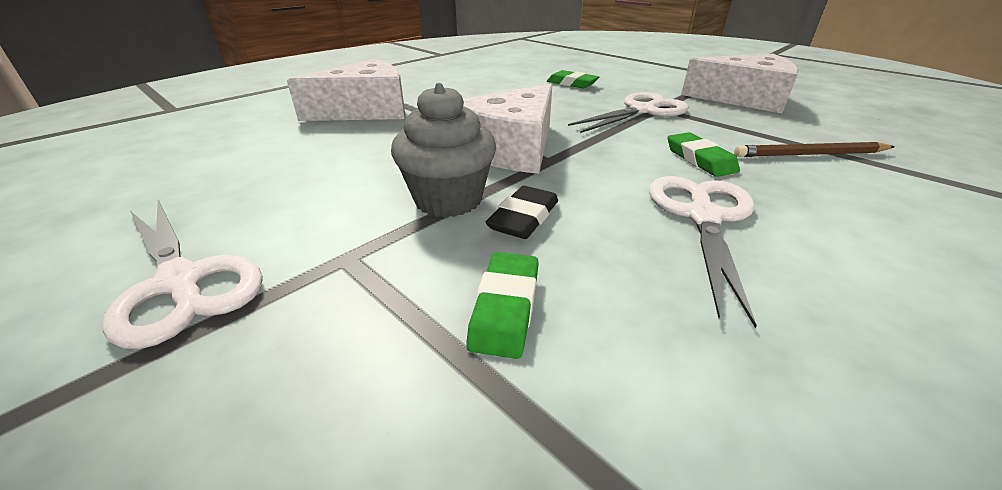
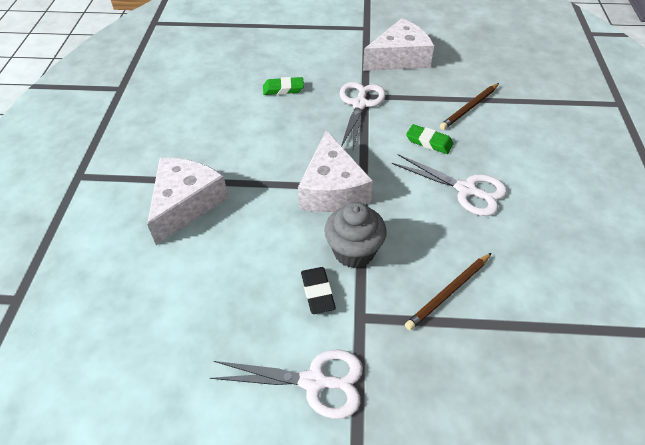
camera: 40 degrees left, 15 degrees up
green eraser [466,252,539,359] -> brown pencil [405,253,491,330]
black eraser [486,186,558,239] -> black eraser moved to [301,267,336,314]
white scissors [649,176,757,328] -> white scissors turned 150 degrees clockwise [392,154,507,216]

